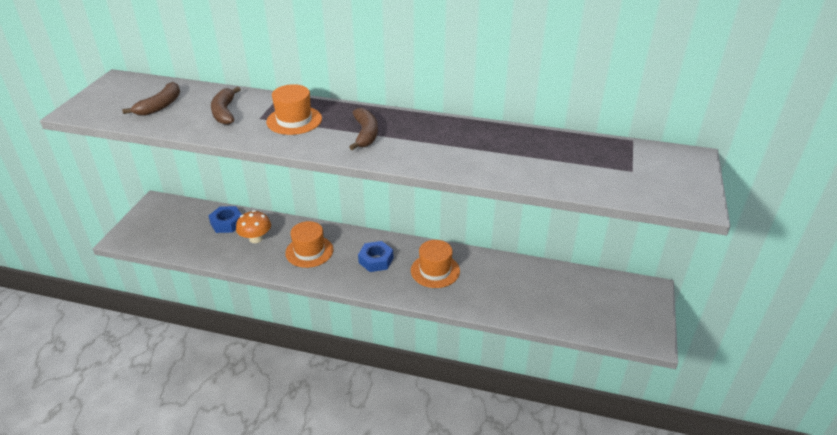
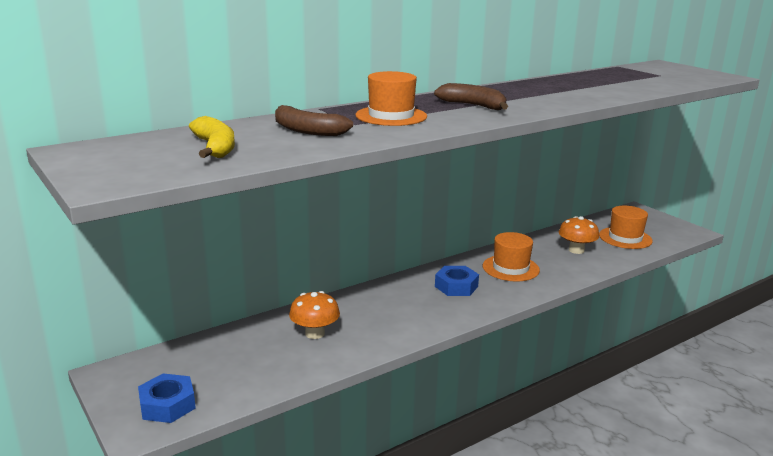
camera: 50 degrees left, 15 degrees down
brown banana [122,82,180,116] -> yellow banana [189,116,235,158]
blue nut [208,206,242,233] -> blue nut moved to [138,373,196,423]
orange hat [285,221,333,268] -> orange hat moved to [599,206,653,249]
none -> orange mushroom [559,216,599,254]

